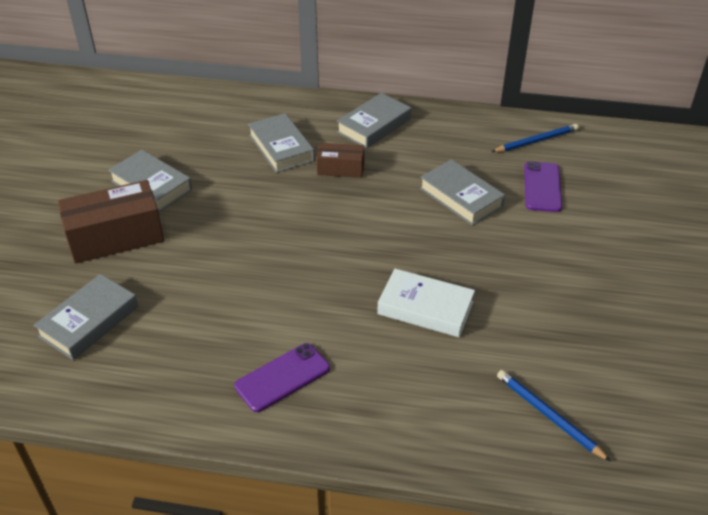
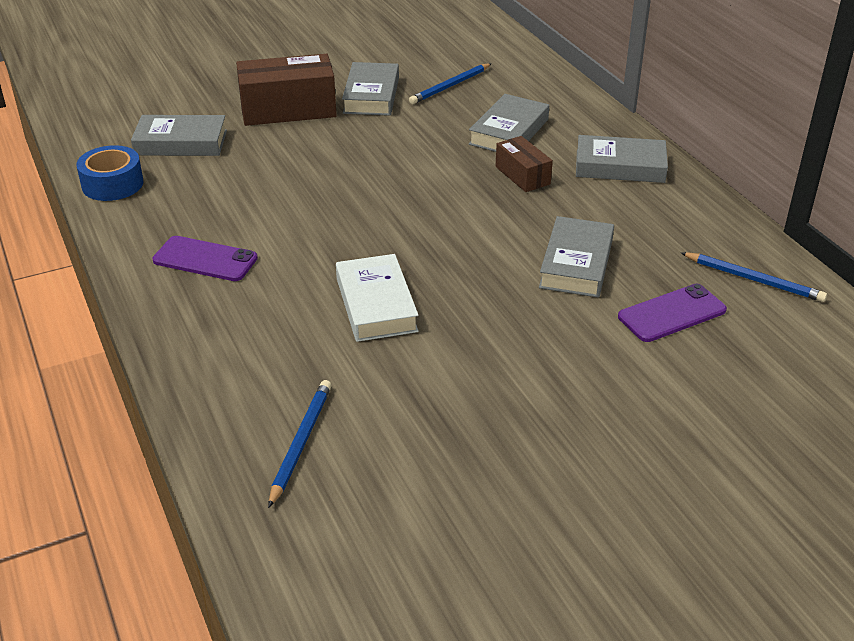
camera: 55 degrees right, 5 degrees down
brown box [58,180,164,263] -> brown box turned 45 degrees counterclockwise [236,54,337,126]
none -> blue tape [77,145,143,201]
none -> blue pencil [409,63,492,104]

